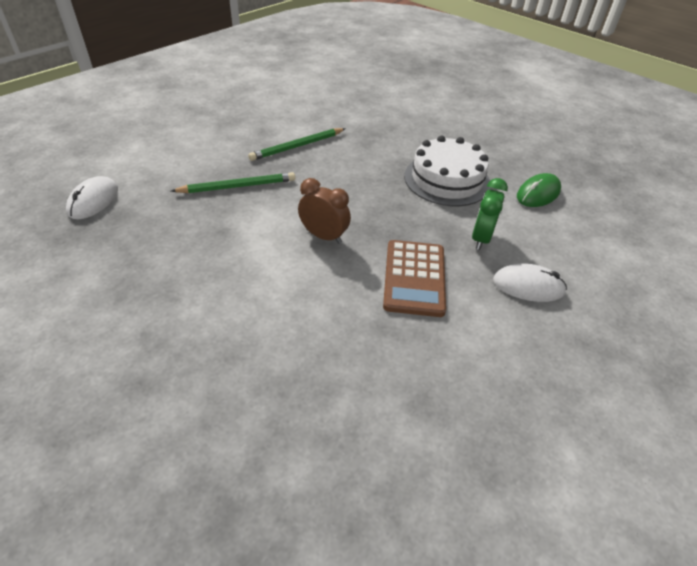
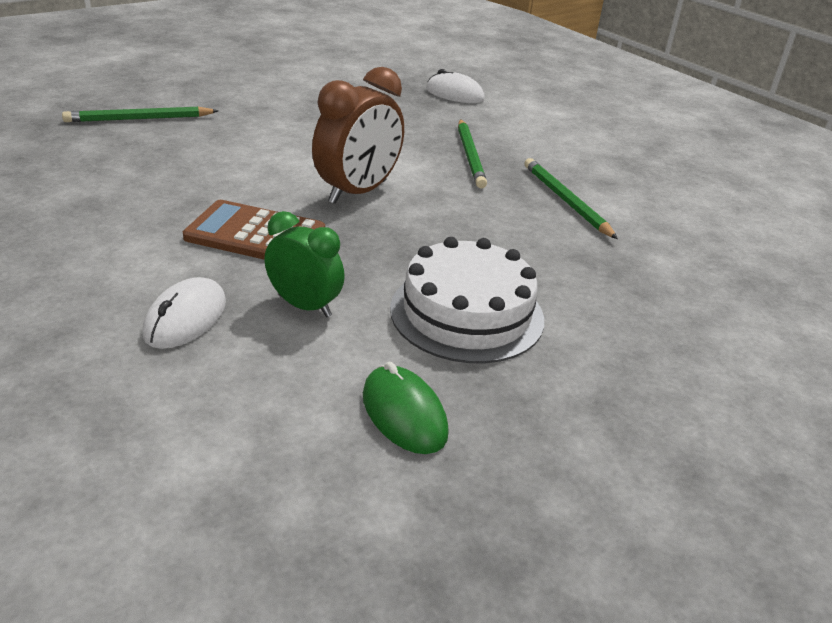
camera: 100 degrees right, 10 degrees down
brown clock [298,178,351,244] -> brown clock [312,67,404,204], size x1.55
none -> green pencil [62,107,218,122]

